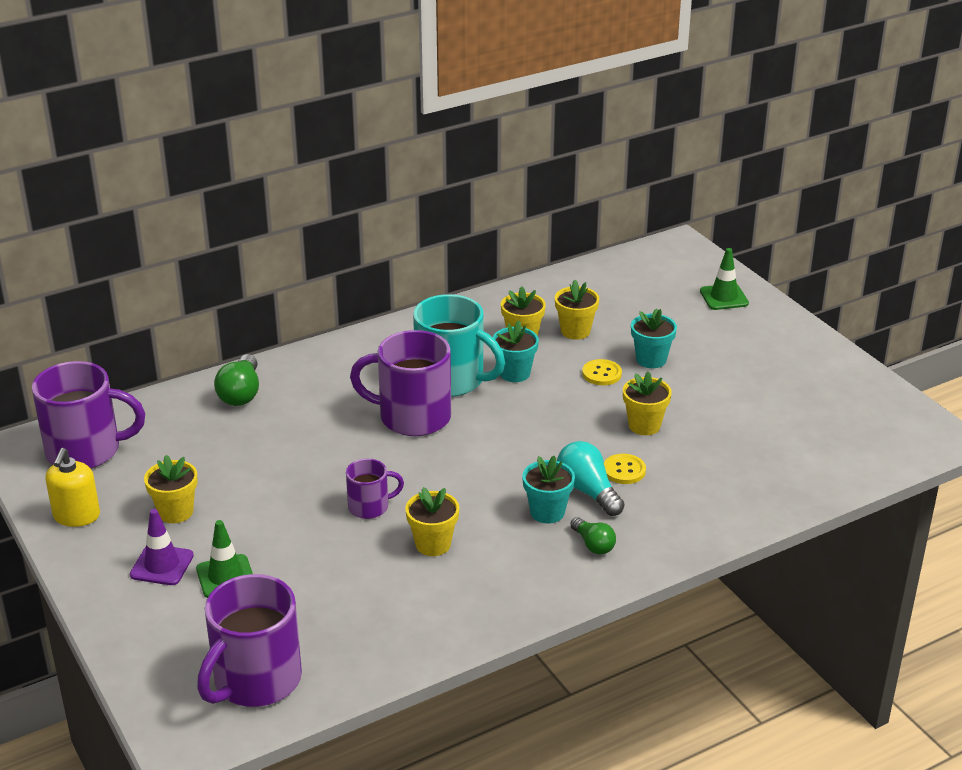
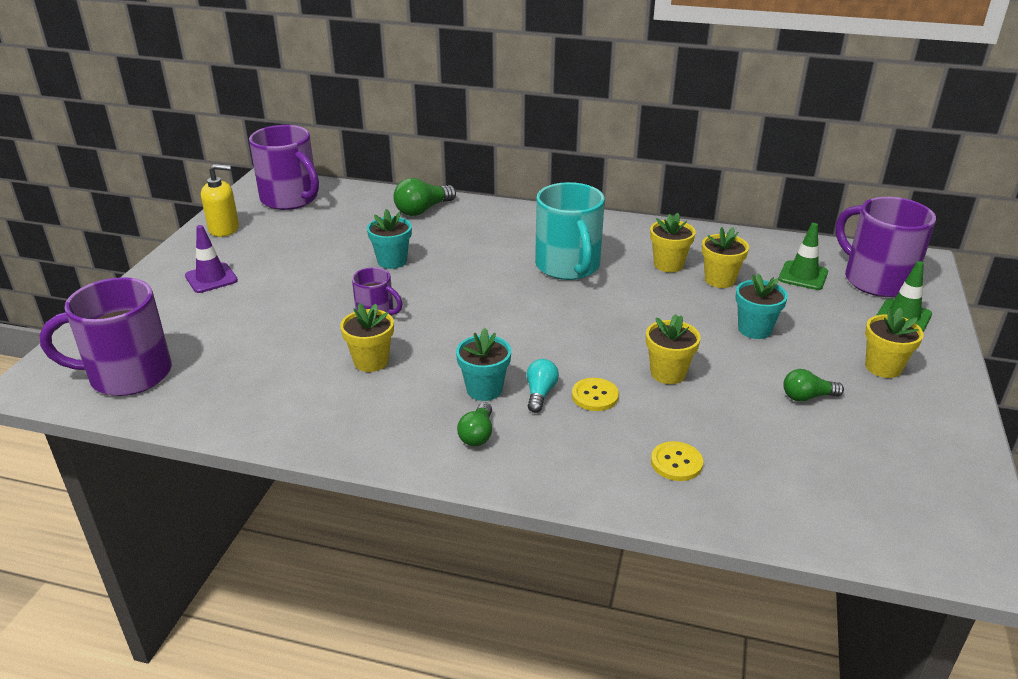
camera: 45 degrees right, 0 degrees up
yellow soap dispenser [45,448,100,527] -> yellow soap dispenser turned 150 degrees counterclockwise [201,164,239,237]
yellow flower pot [144,455,198,523] -> yellow flower pot moved to [865,308,924,378]
green traffic cone [196,520,253,598] -> green traffic cone moved to [778,223,828,290]
purple mug [350,330,451,436] -> purple mug moved to [836,197,936,297]
turquoise flower pot [492,320,539,382] -> turquoise flower pot moved to [367,209,412,269]
turquoise light bulb [557,441,625,516] -> turquoise light bulb [527,359,559,413], size x0.64
yellow button [582,359,622,385] -> yellow button moved to [651,441,703,481]
none -> green light bulb [783,369,844,402]

